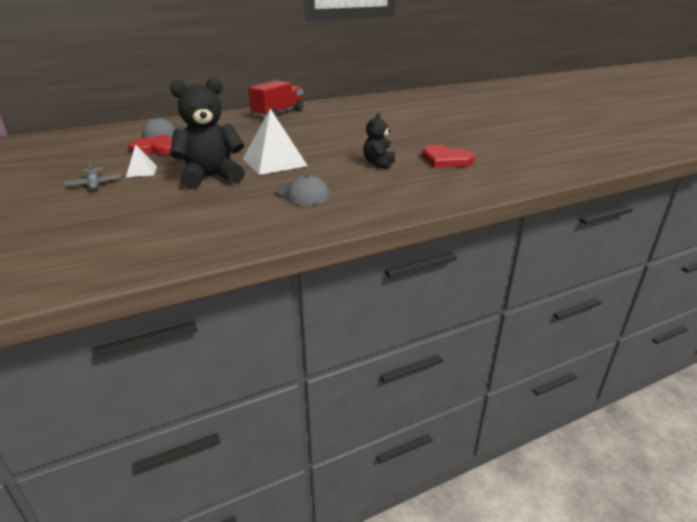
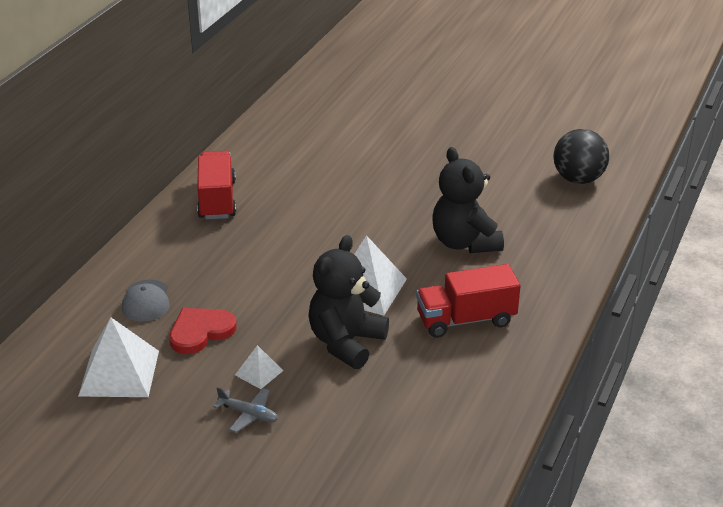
camera: 40 degrees left, 5 degrees up
grey cap [275,175,330,205] -> red truck [416,264,520,338]
black teddy bear [363,113,395,169] -> black teddy bear [433,147,504,253], size x1.81
red heart [422,145,475,168] -> none
none -> white pyramid [78,317,159,397]
none -> black ball [554,129,609,184]

